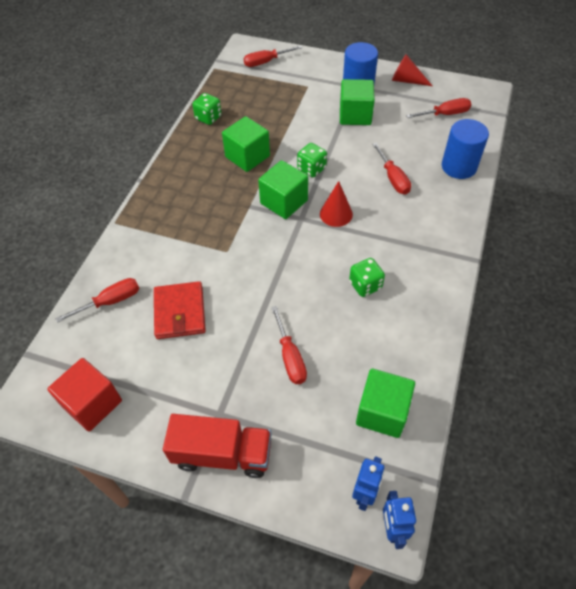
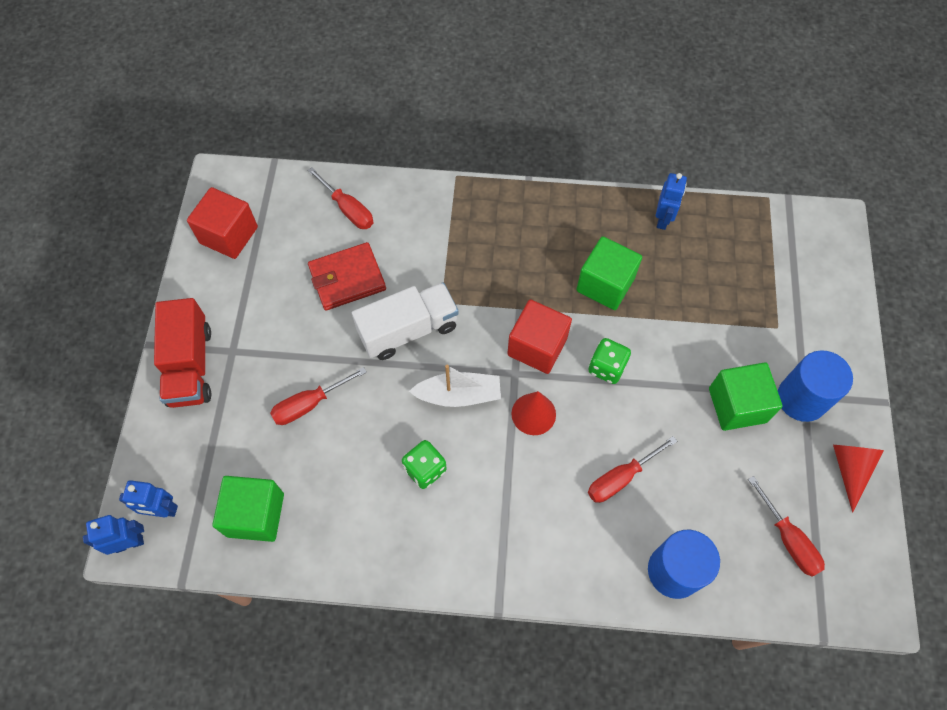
camera: 75 degrees right, 10 degrees up
green dice [192,93,222,125] -> blue robot [655,173,687,230]
red screwdriver [244,45,302,67] -> none
green cube [258,160,308,219] -> red cube [507,299,572,374]
none -> white truck [352,282,459,360]
none -> white boat [409,365,501,407]

